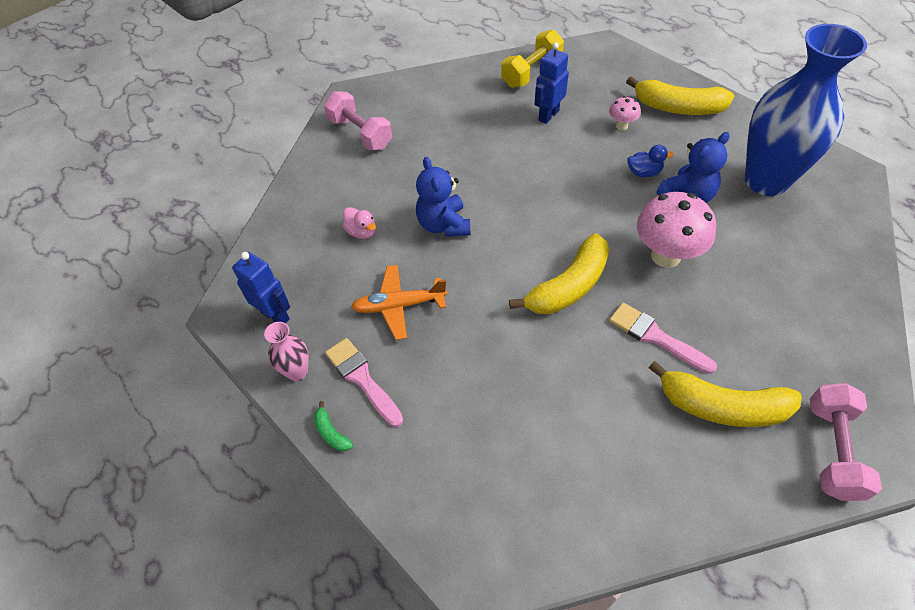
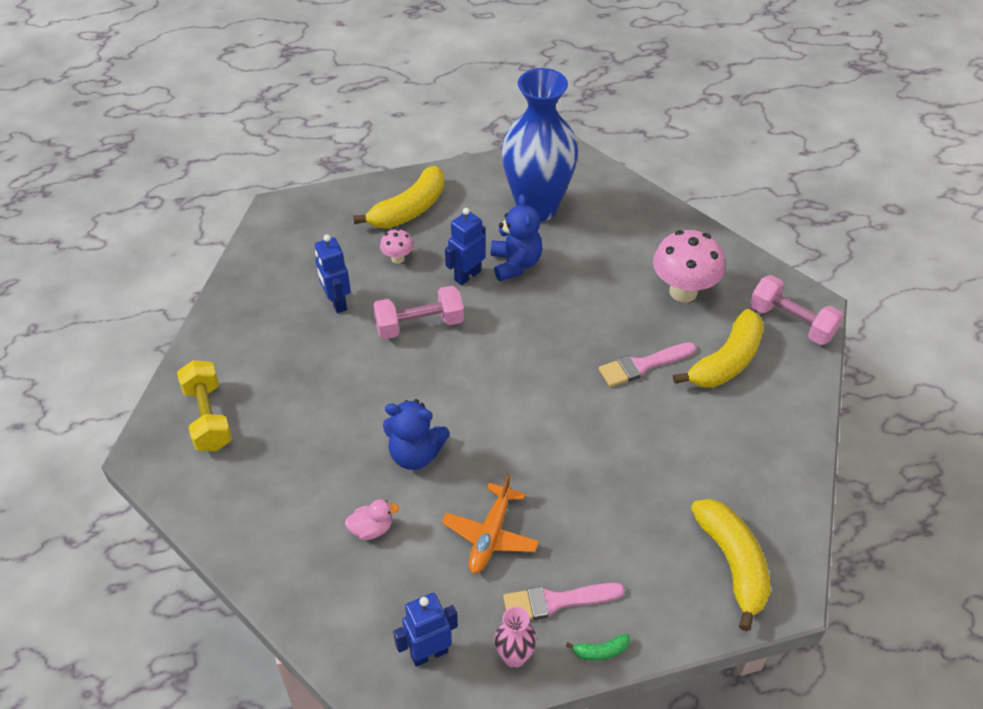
camera: 65 degrees left, 5 degrees down
pink dumbbell [324,92,392,151] -> pink dumbbell moved to [373,286,464,339]
yellow dumbbell [501,30,564,88] -> yellow dumbbell moved to [177,360,232,451]
yellow banana [509,233,610,314] -> yellow banana moved to [691,499,771,631]
blue duck [627,145,674,177] -> blue robot [445,208,486,285]
pink mushroom [637,192,716,268] -> pink mushroom moved to [653,230,725,302]

